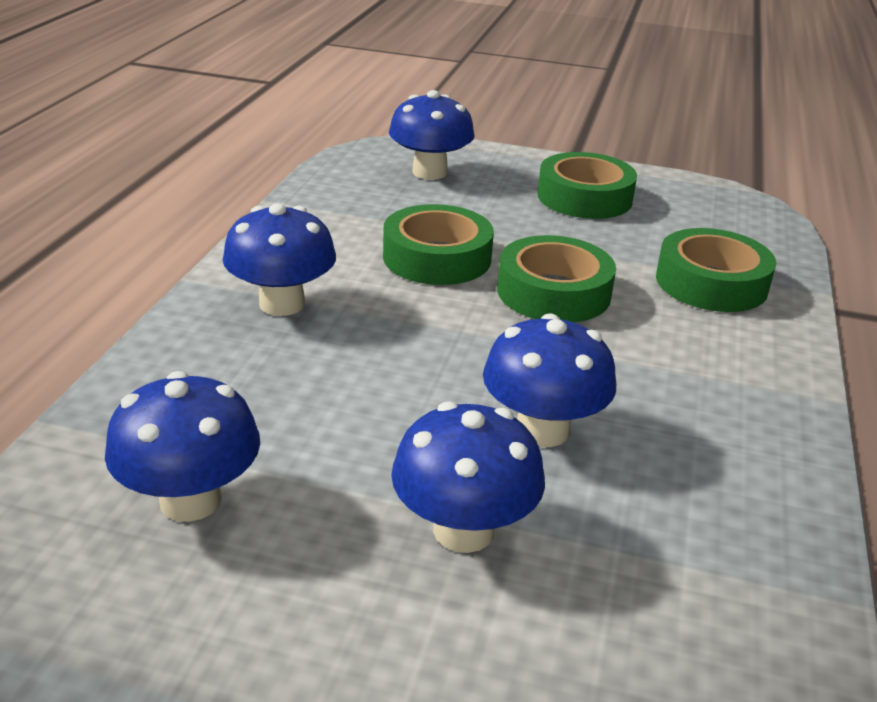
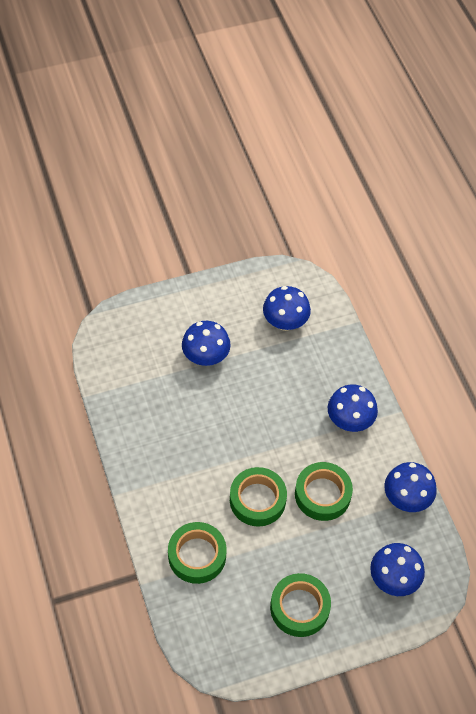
camera: 145 degrees right, 25 degrees up
blue mushroom [483,313,616,447] -> blue mushroom moved to [384,462,437,512]

